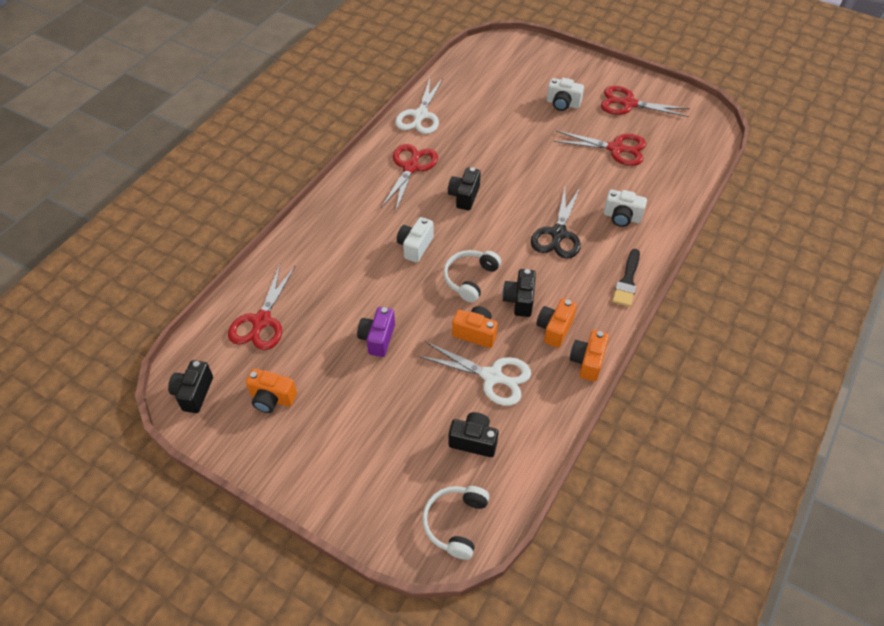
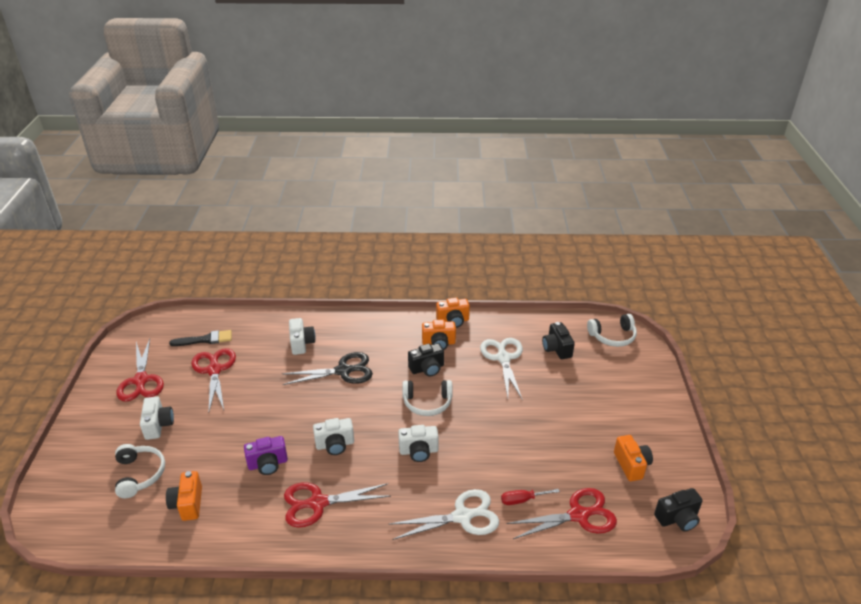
camera: 120 degrees left, 15 degrees down
purple camera [357,307,395,357] -> purple camera moved to [244,436,288,475]
white scissors [395,78,443,134] -> white scissors moved to [388,489,499,540]
black camera [448,167,481,210] -> white camera [313,418,354,455]
orange camera [452,306,498,348] -> orange camera moved to [166,471,202,521]
black brush [612,249,640,307] -> black brush moved to [169,330,232,346]
none -> white headphones [115,444,165,498]
none -> red screwdriver [501,489,560,505]

